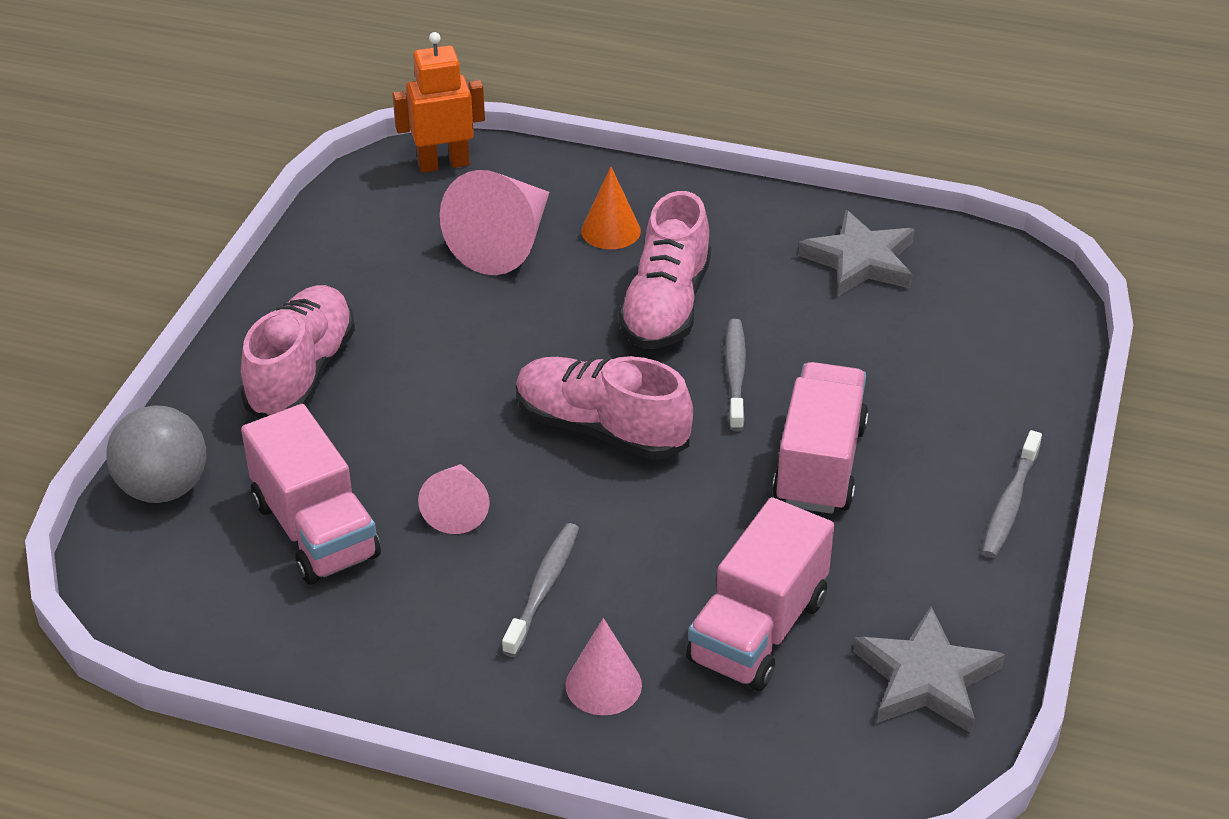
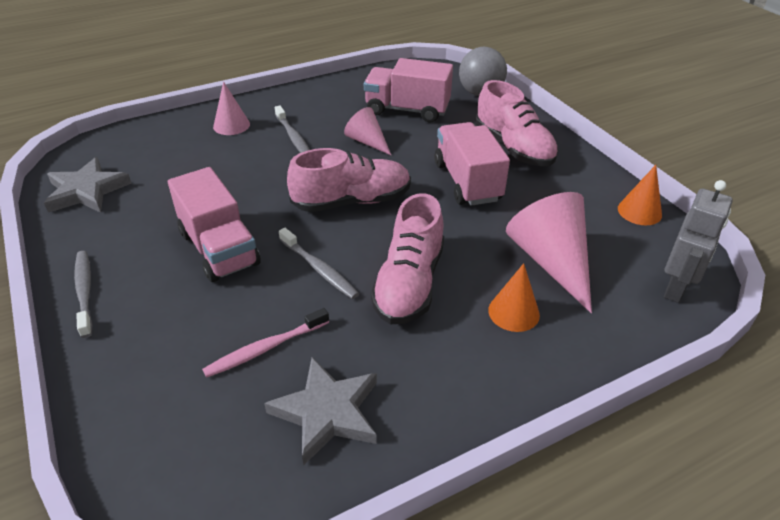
camera: 135 degrees right, 0 degrees up
orange robot [392,32,485,173] -> grey robot [664,180,733,303]
pink shoe [618,191,711,349] -> pink shoe turned 135 degrees counterclockwise [371,193,444,324]
pink truck [686,497,834,691] -> pink truck moved to [434,122,510,206]
none -> pink toothbrush [202,308,329,378]
none -> orange cone [618,165,662,225]

